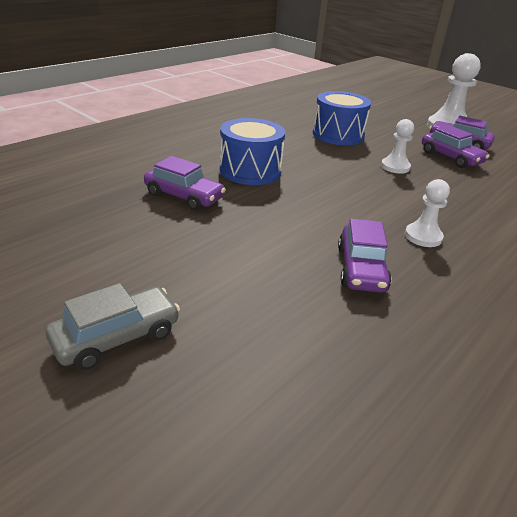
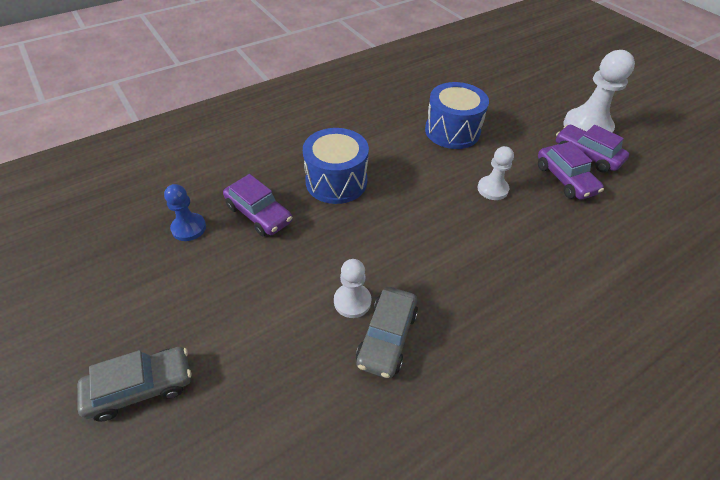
camera: 15 degrees right, 15 degrees up
purple car [338,219,392,293] -> grey car [356,287,418,379]
white pawn [405,179,450,247] -> white pawn moved to [334,259,371,318]
none -> blue pawn [164,184,206,241]

